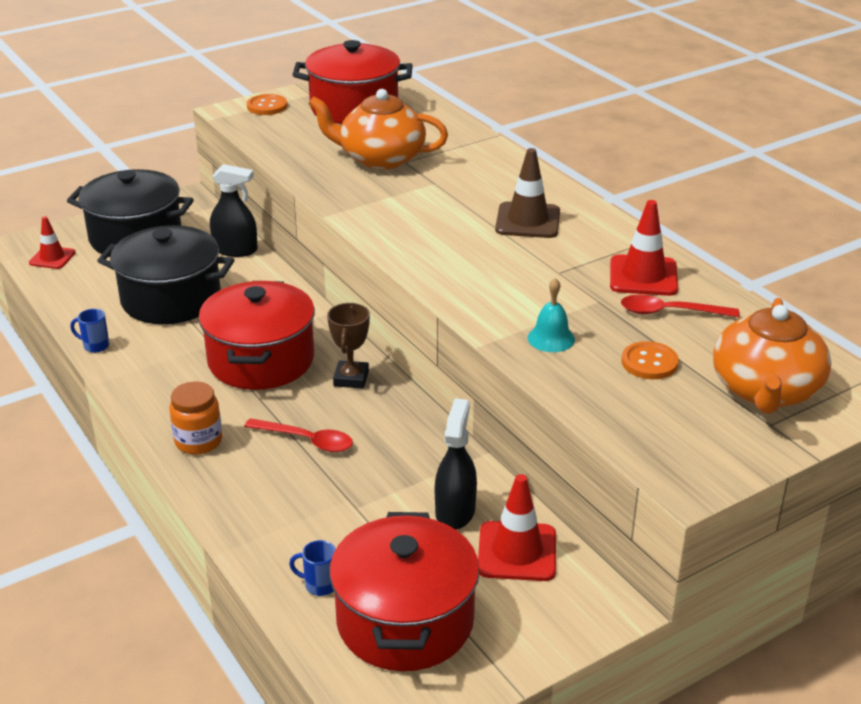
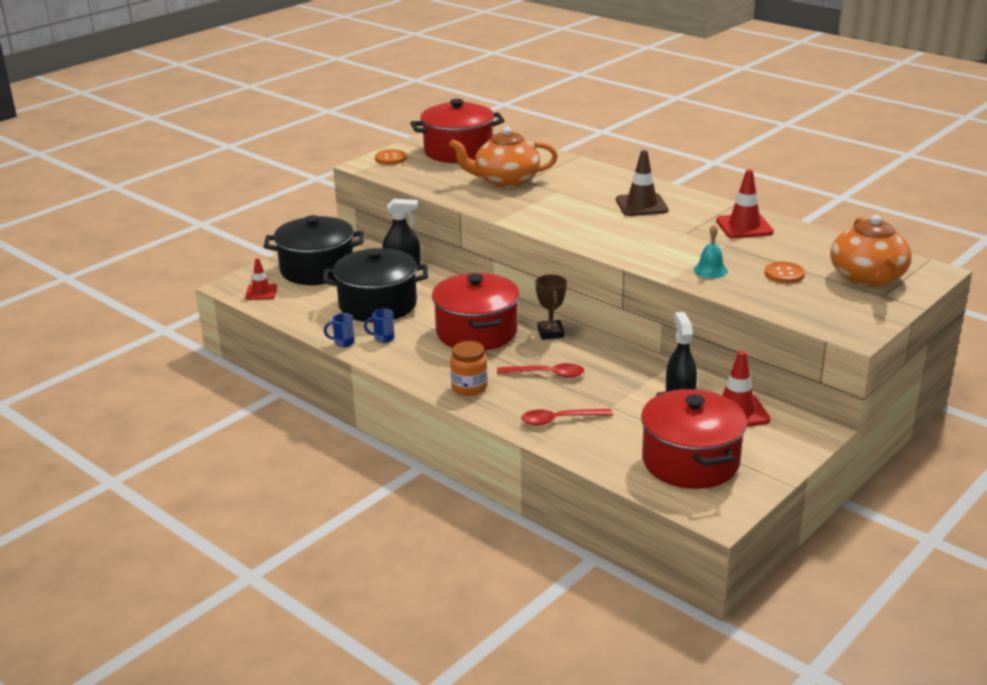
camera: 15 degrees left, 5 degrees down
blue mug [289,540,336,596] -> blue mug moved to [364,309,395,343]
red spoon [621,295,740,317] -> red spoon moved to [521,409,613,425]

